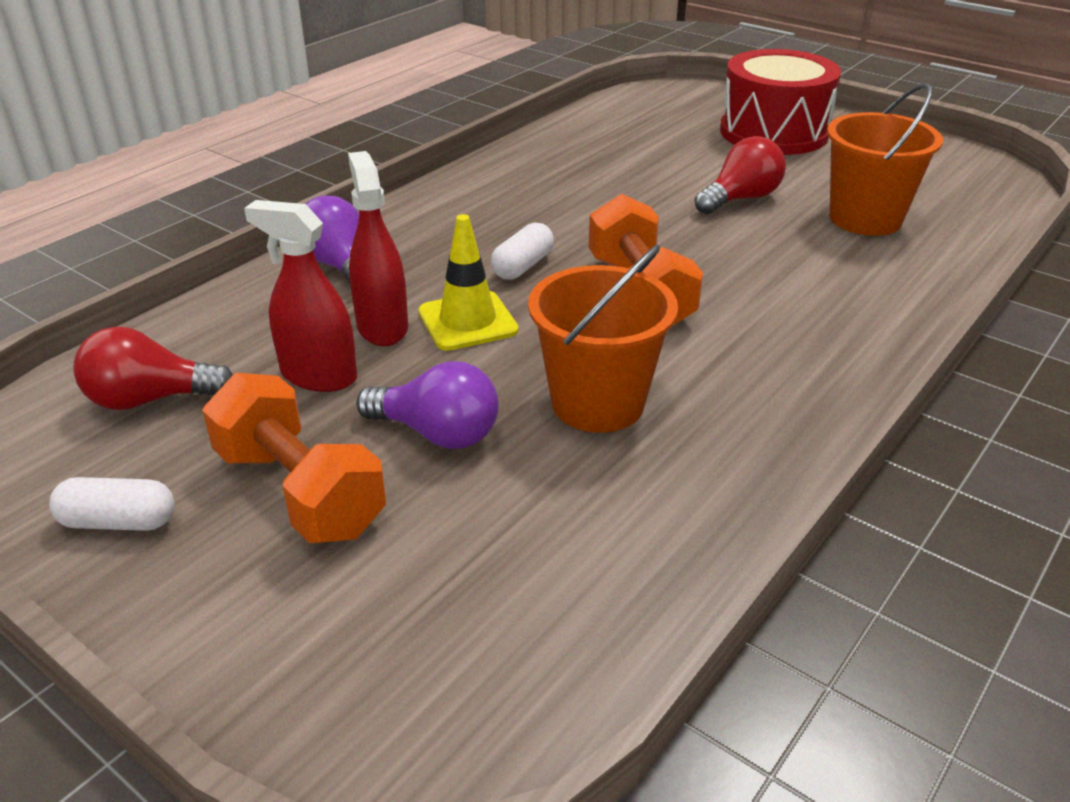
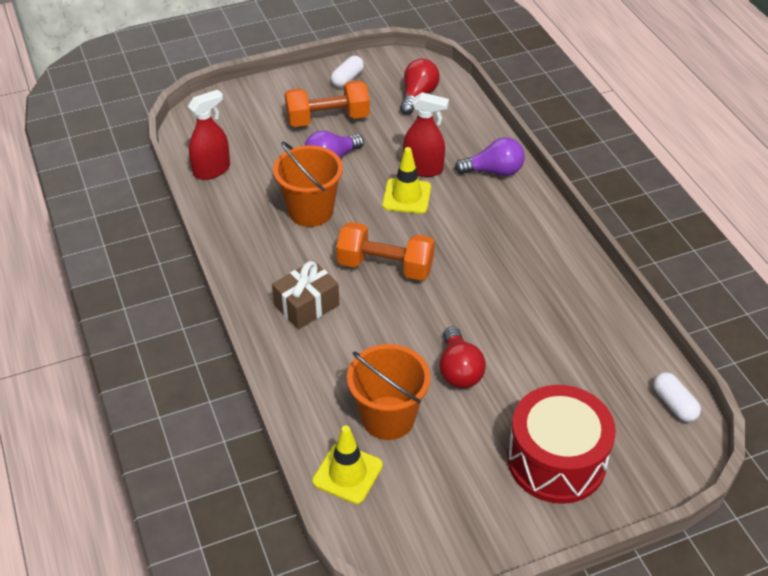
camera: 120 degrees right, 10 degrees up
red spray bottle [244,200,357,392] -> red spray bottle moved to [188,90,230,180]
white capsule [491,223,554,280] -> white capsule moved to [653,372,701,422]
none -> brown gift [272,260,339,329]
none -> yellow traffic cone [312,425,383,504]

